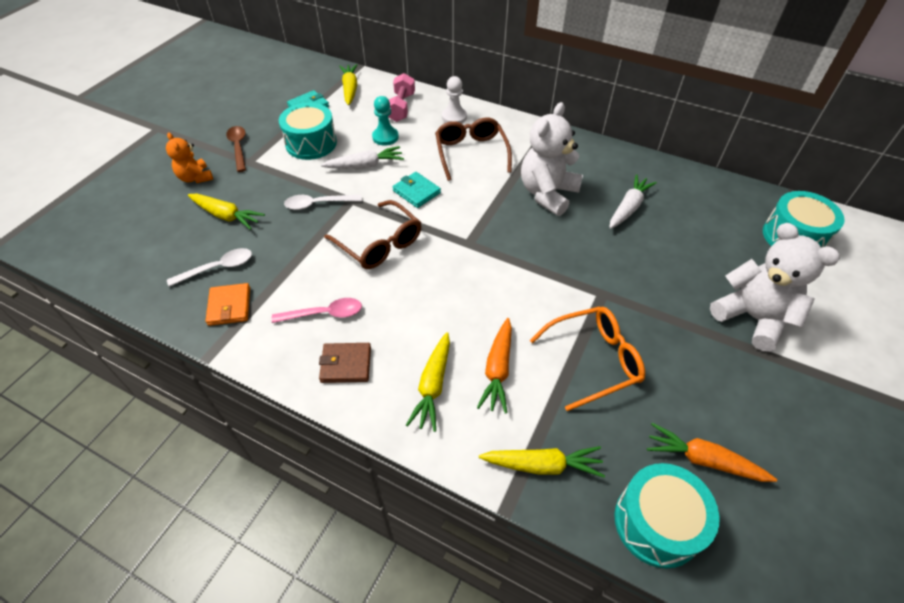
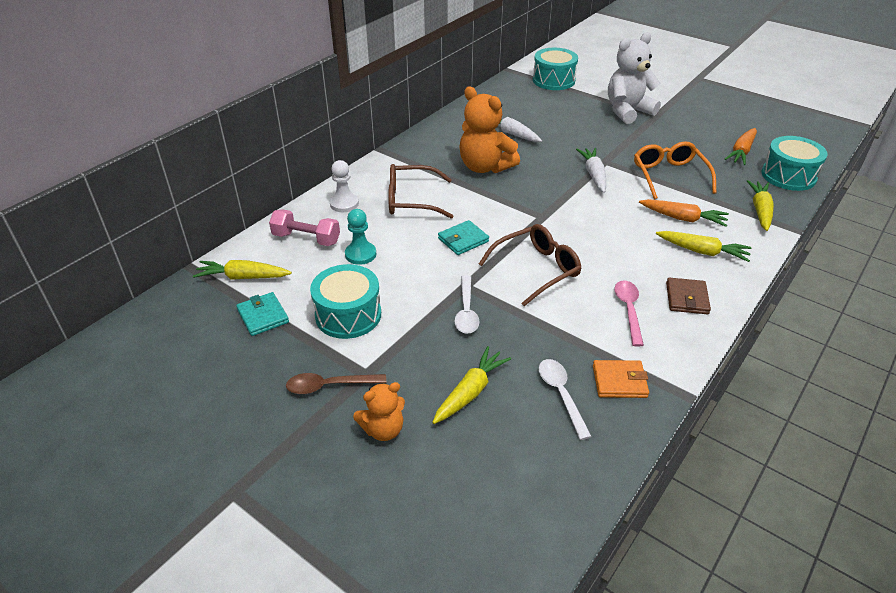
camera: 80 degrees left, 10 degrees down
white carrot [321,146,404,169] -> white carrot moved to [576,148,606,193]
white teddy bear [521,102,583,216] -> orange teddy bear [459,87,520,173]

